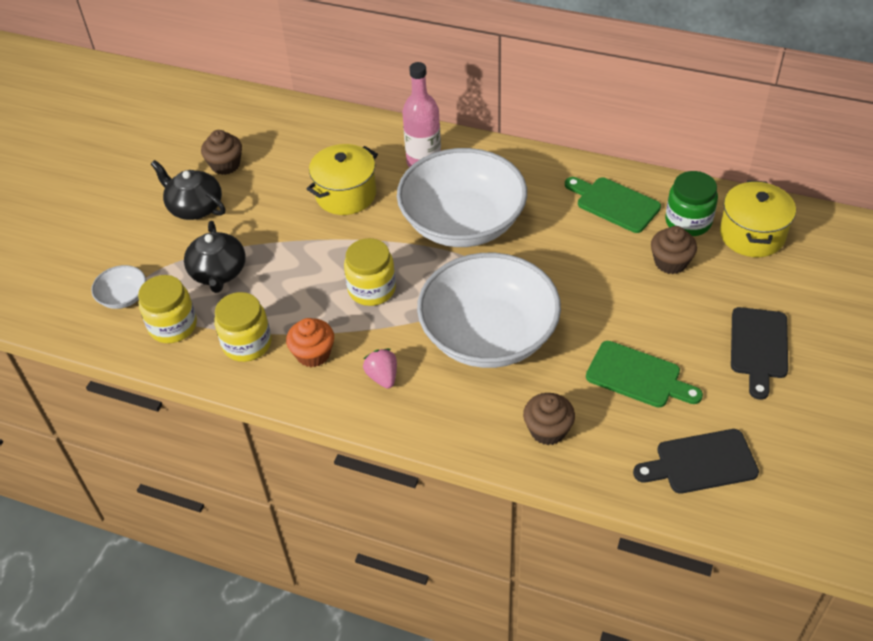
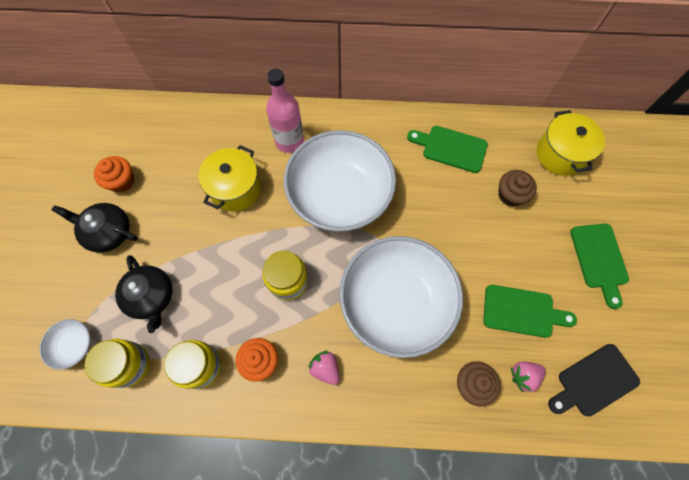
camera: 20 degrees left, 20 degrees up
brown cupcake [201,130,242,175] -> orange cupcake [94,156,134,193]
green jar [665,171,718,236] -> none
black cutting board [731,307,788,400] -> green cutting board [570,224,629,309]
none -> pink strawberry [511,362,546,392]

